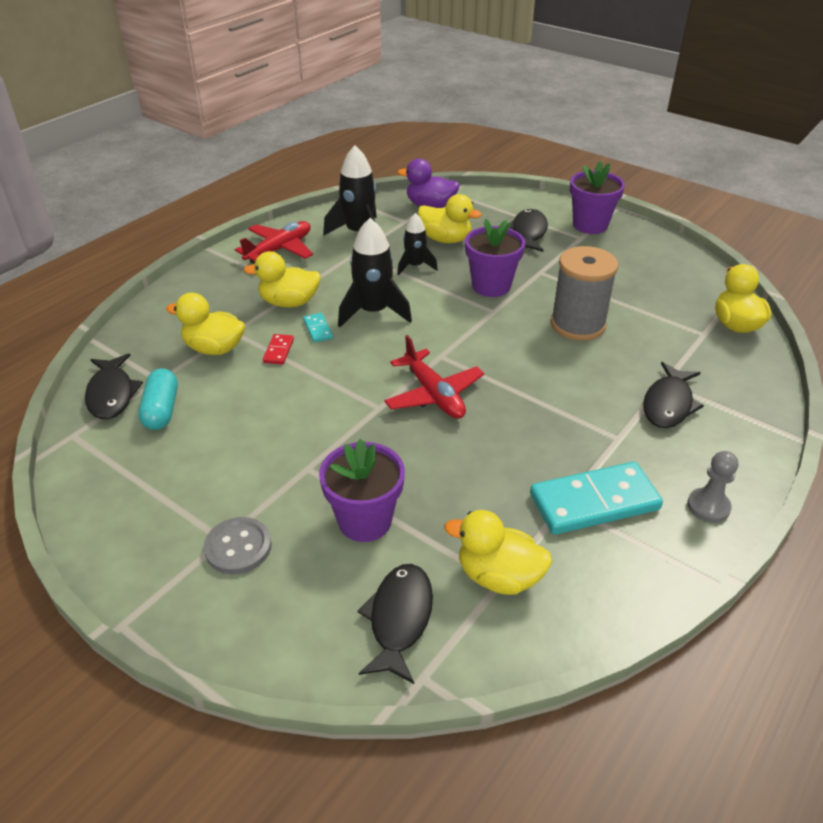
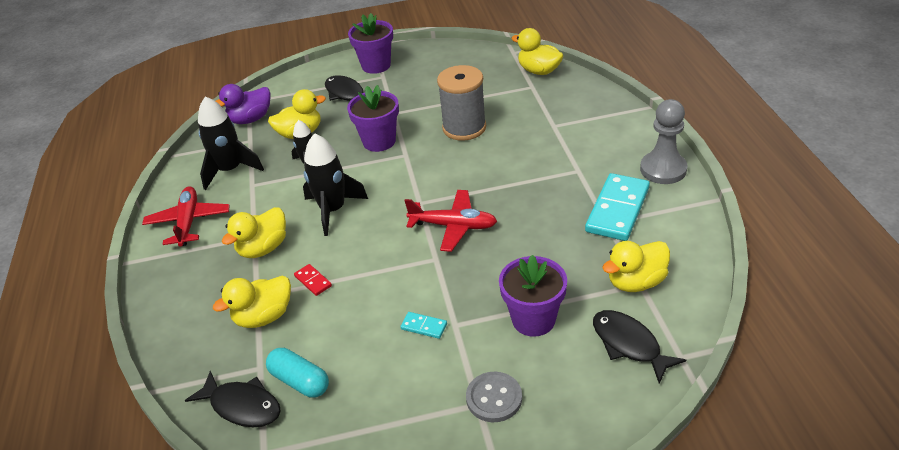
camera: 45 degrees left, 0 degrees up
turquoise domino [303,313,333,342] -> turquoise domino moved to [401,312,447,339]
black fish [643,362,704,428] -> none
grey pawn [687,451,738,523] -> grey pawn [640,99,687,184], size x1.59

